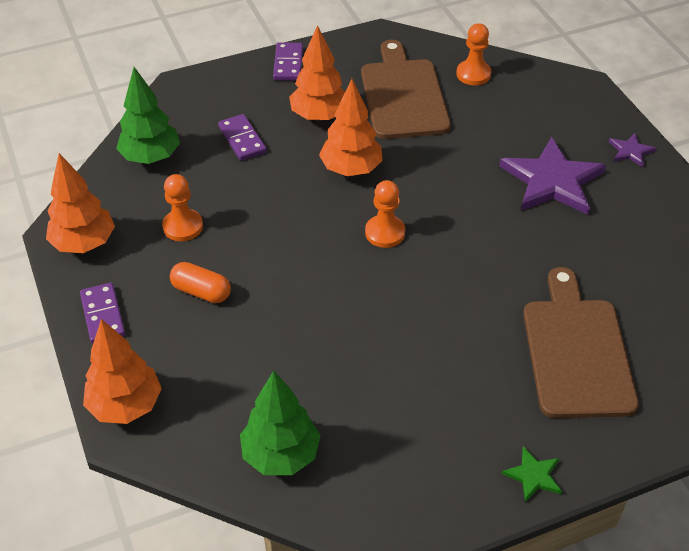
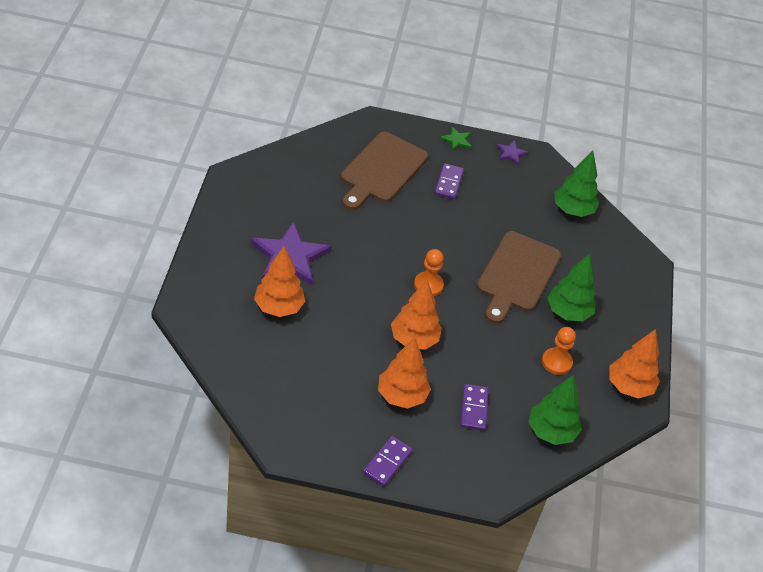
camera: 155 degrees left, 0 degrees up
purple domino [80,283,125,344] -> purple domino moved to [434,163,464,200]
orange tree [83,319,162,424] -> orange tree moved to [254,246,305,317]
orange capsule [170,262,231,303] -> green tree [547,253,596,321]
brown cutting board [361,40,451,139] -> brown cutting board moved to [477,231,561,324]
orange pawn [456,23,492,85] -> none
purple star [609,133,657,167] -> purple star moved to [496,140,529,166]

